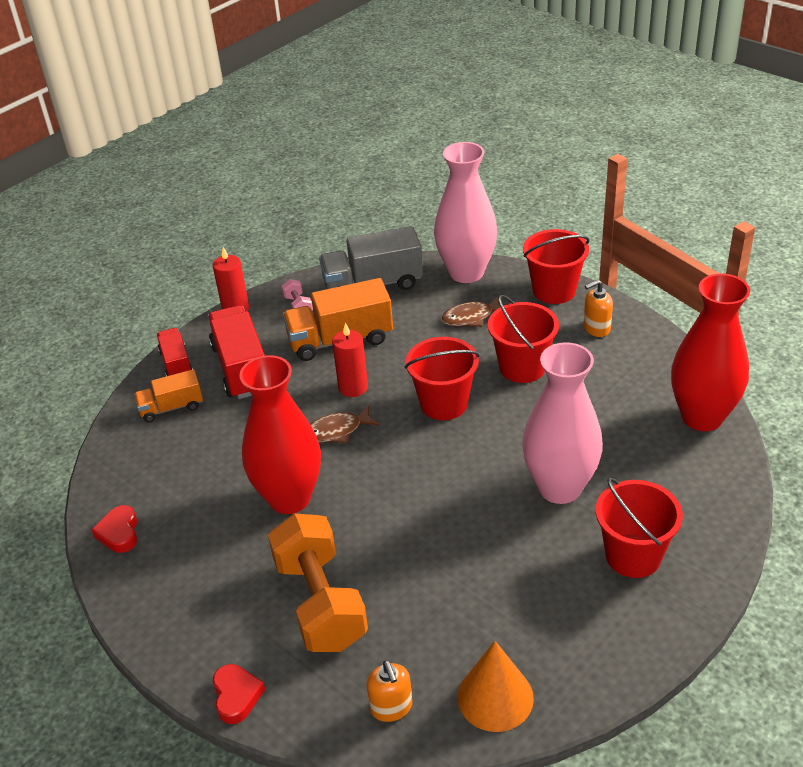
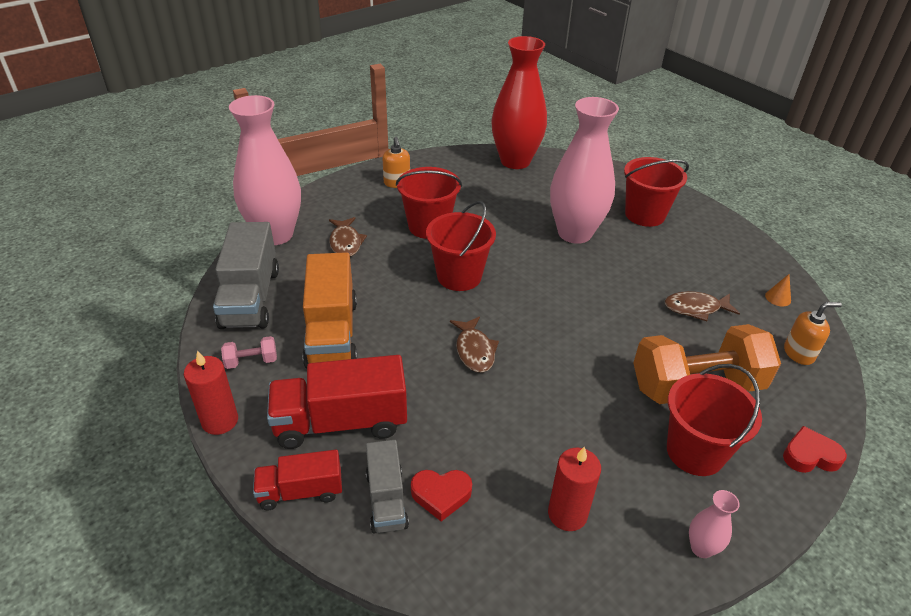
camera: 85 degrees left, 0 degrees up
red heart [92,505,137,553] -> red heart moved to [411,470,472,522]
orange truck [134,369,203,422] -> grey truck [366,440,409,534]
red vase [239,355,321,514] -> none
red candle [332,323,368,397] -> red candle moved to [548,446,601,531]
orange cone [457,641,534,732] -> orange cone [765,274,791,306], size x0.44
red bucket [523,229,590,304] -> red bucket moved to [667,364,762,476]
none -> brown fish [665,291,740,321]
none -> pink vase [689,490,740,558]

